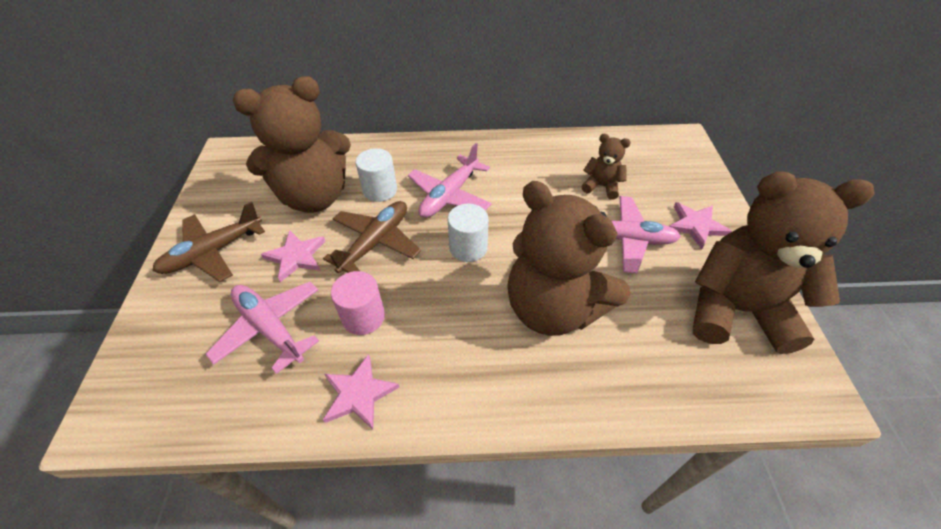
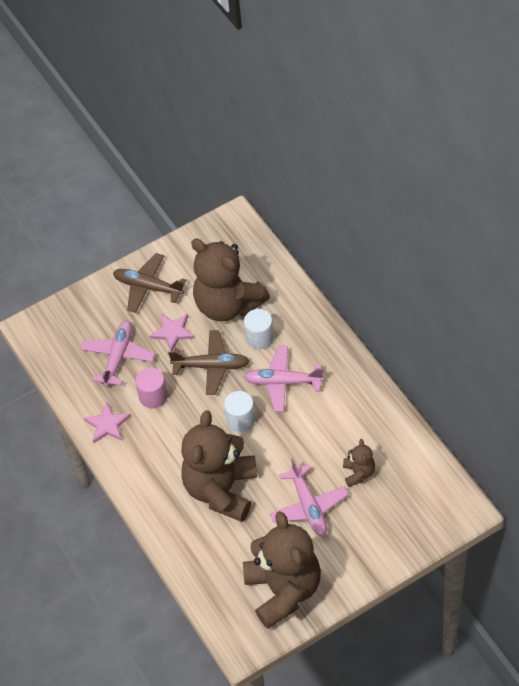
camera: 65 degrees right, 5 degrees up
pink star [670,202,732,250] -> none

